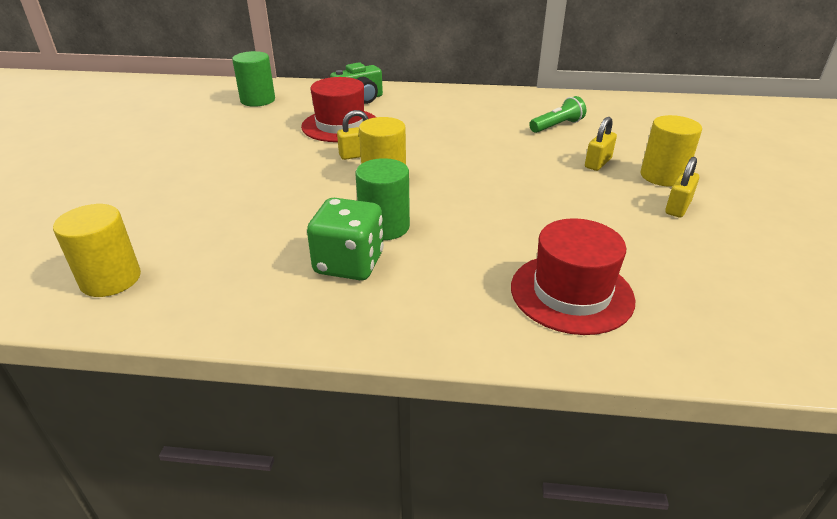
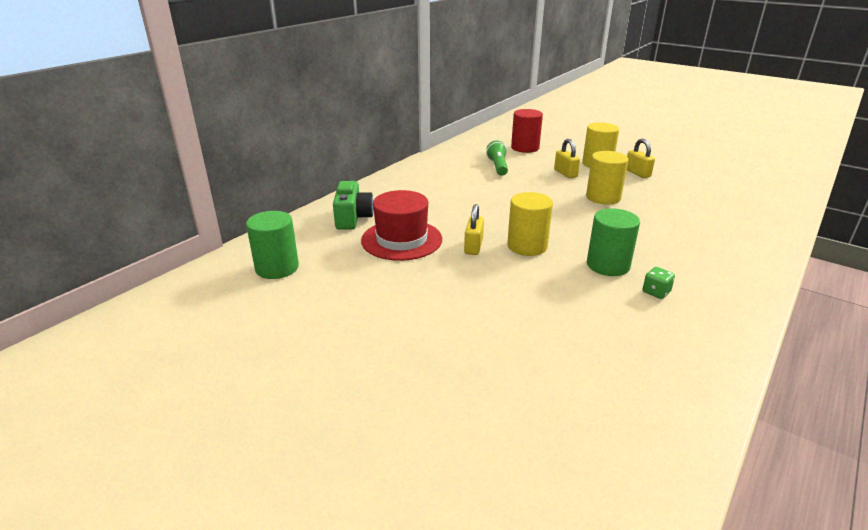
camera: 60 degrees left, 5 degrees down
yellow cylinder [53,204,141,297] -> yellow cylinder moved to [586,151,629,204]
green dice [307,198,384,280] -> green dice [643,267,675,299], size x0.46
red hat [511,218,635,335] -> none
none -> red cylinder [511,109,543,153]

